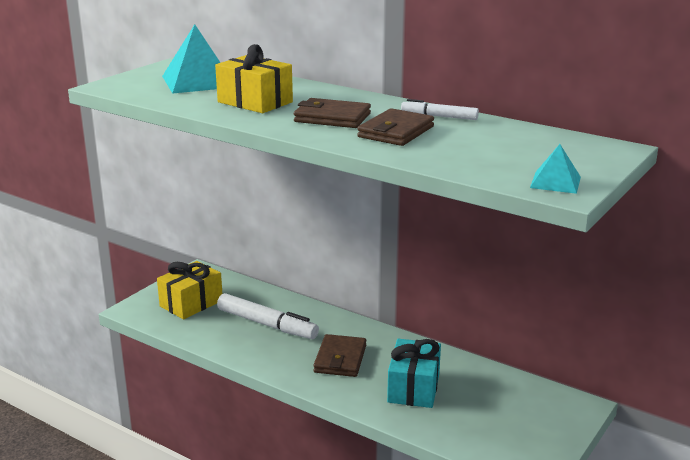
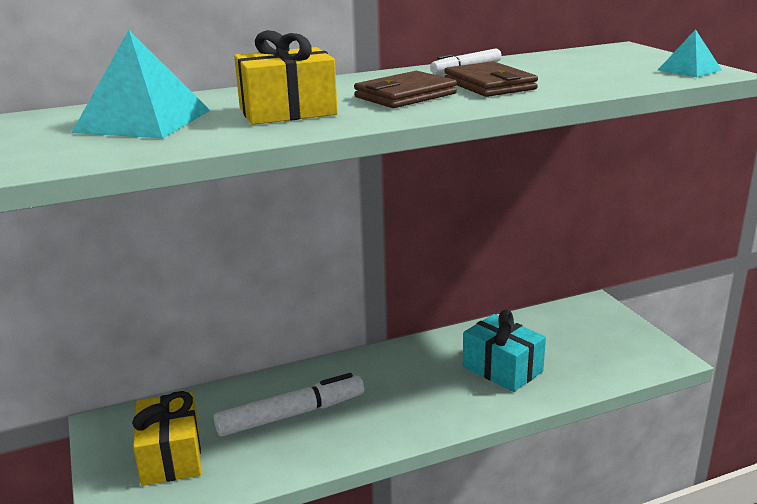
camera: 55 degrees left, 0 degrees up
brown wallet [313,334,366,377] -> none

